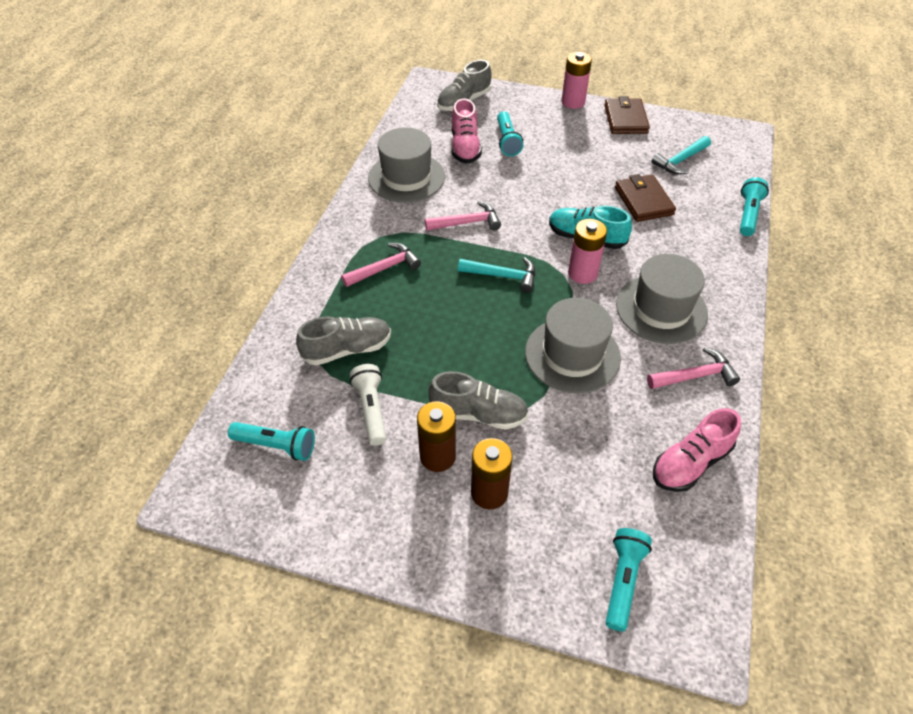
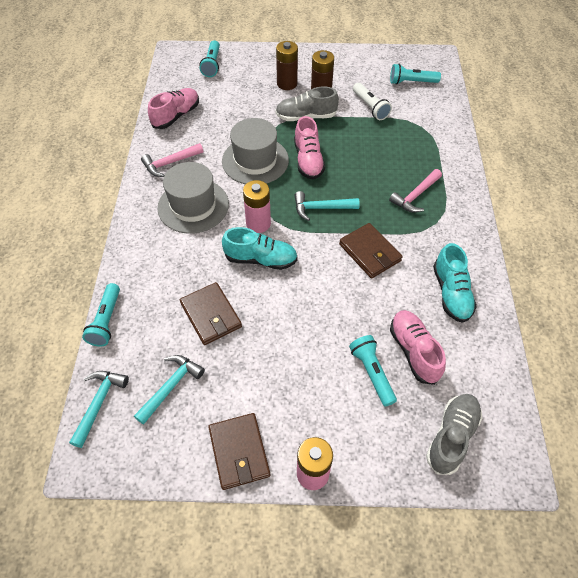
camera: 165 degrees right, 5 degrees up
grey shoe [296,316,391,365] -> none
grey hat [368,127,445,203] -> turquoise shoe [433,243,477,323]
pink hammer [425,201,501,231] -> brown wallet [339,223,402,278]
none -> turquoise hammer [69,371,129,448]
none -> pink shoe [294,116,325,180]

